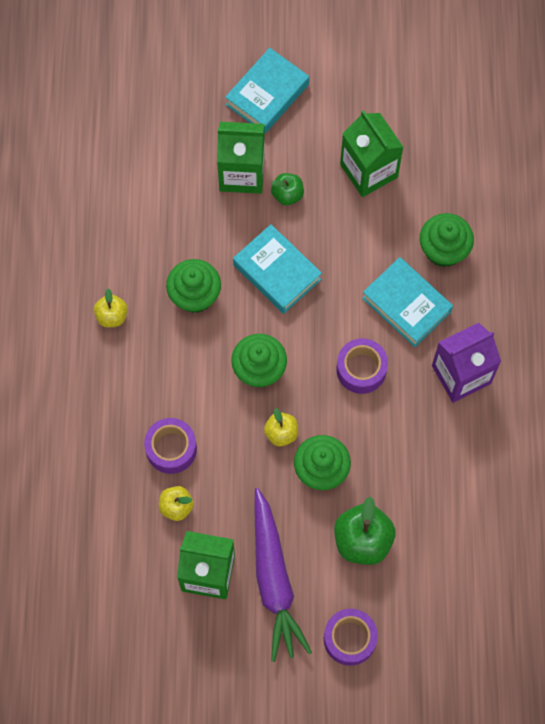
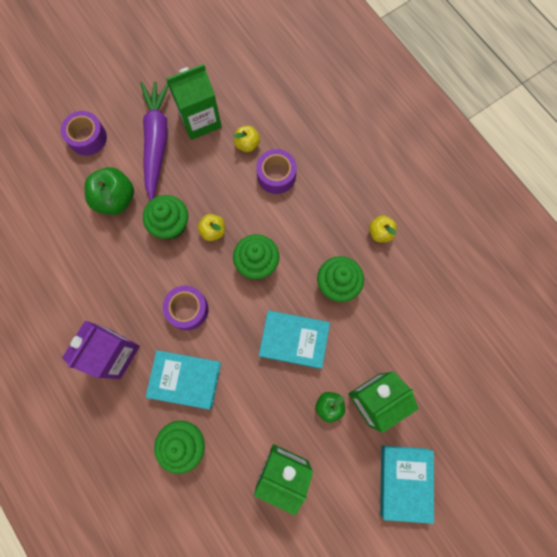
camera: 145 degrees right, 5 degrees up
purple carrot [254,488,312,662] -> purple carrot turned 45 degrees clockwise [141,81,169,201]

